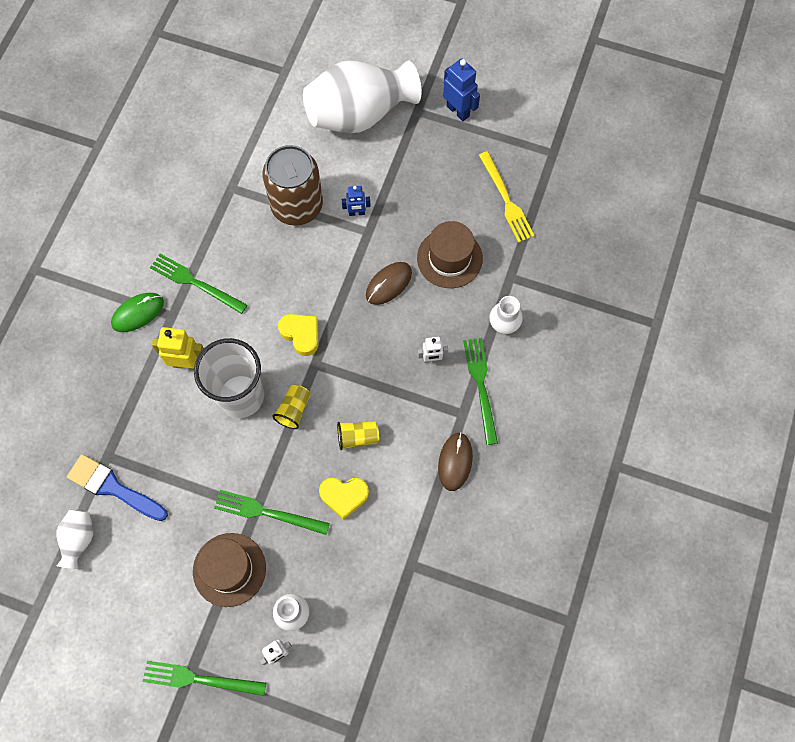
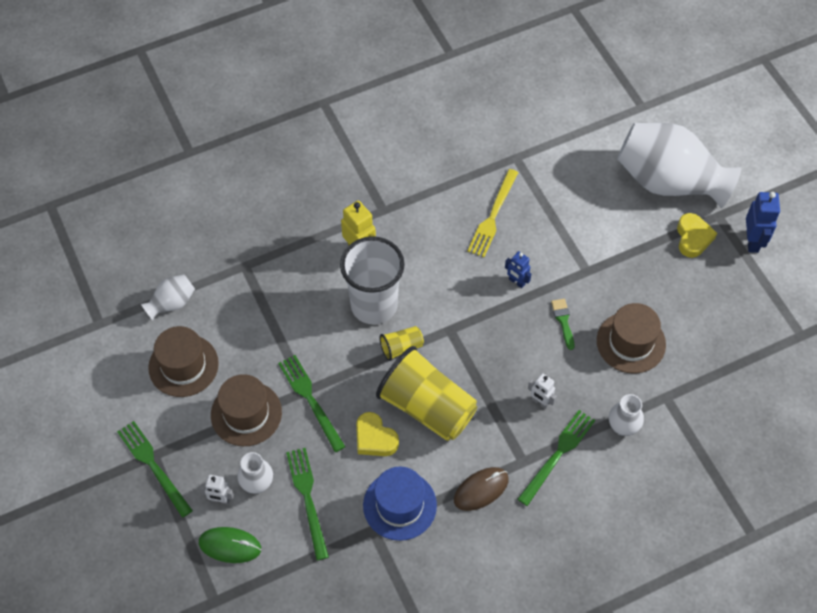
camera: 45 degrees right, 10 degrees down
blue brush [67,454,168,521] -> none
green mouse [111,293,164,332] -> green mouse moved to [199,527,261,563]
green fork [150,254,247,314] -> green fork moved to [286,448,329,561]
brown can [263,145,323,226] -> none
yellow heart [278,314,318,356] -> yellow heart moved to [677,213,717,258]
yellow cup [337,421,379,450] -> yellow cup [376,346,477,441], size x2.21
blue robot [342,186,371,216] -> blue robot moved to [505,251,531,288]
brown mouse [366,262,412,305] -> green brush [551,299,574,350]
yellow fork [479,151,535,243] -> yellow fork moved to [467,169,518,257]
none -> brown hat [148,326,219,397]
none -> blue hat [363,466,437,541]

